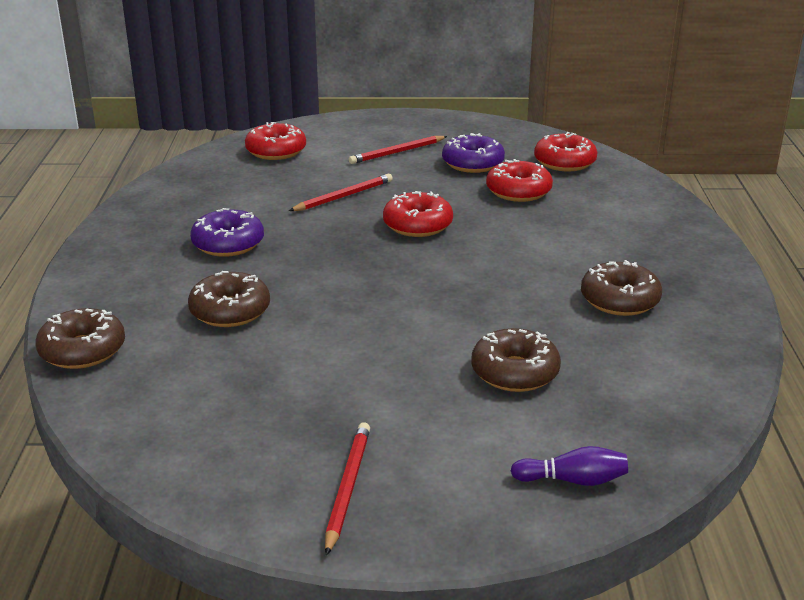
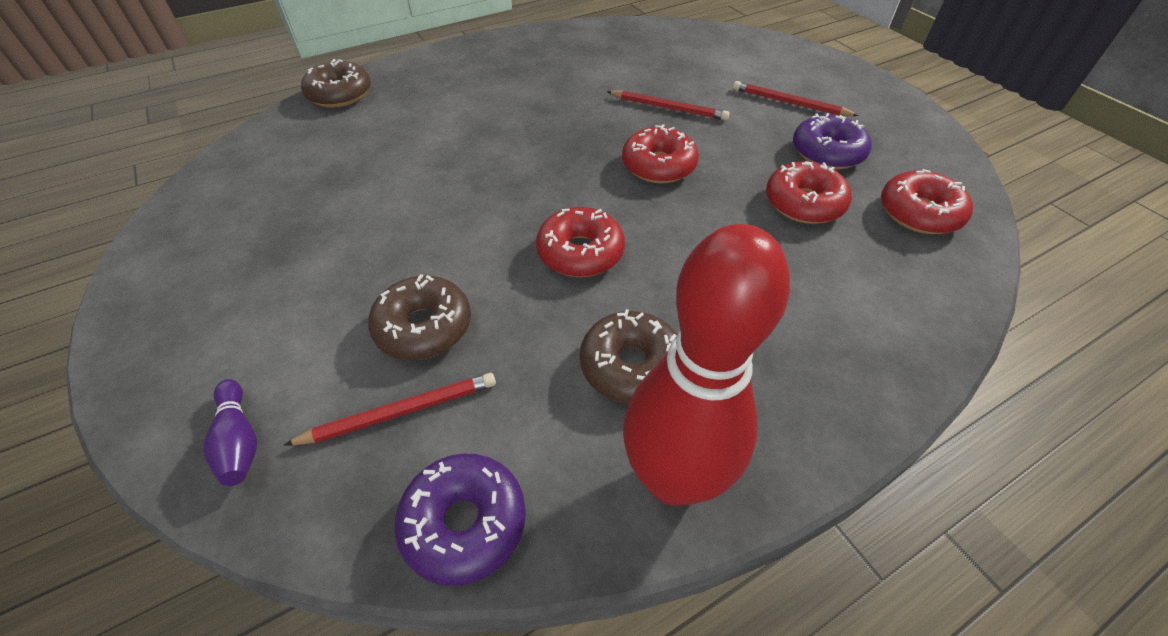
camera: 60 degrees right, 20 degrees up
brown donut [188,271,270,327] -> none
purple donut [190,208,264,257] -> purple donut moved to [395,454,526,586]
red donut [245,122,306,160] -> red donut moved to [536,207,625,277]
red pencil [325,422,370,556] -> red pencil moved to [284,373,496,446]
none -> red bowling pin [623,224,790,506]

